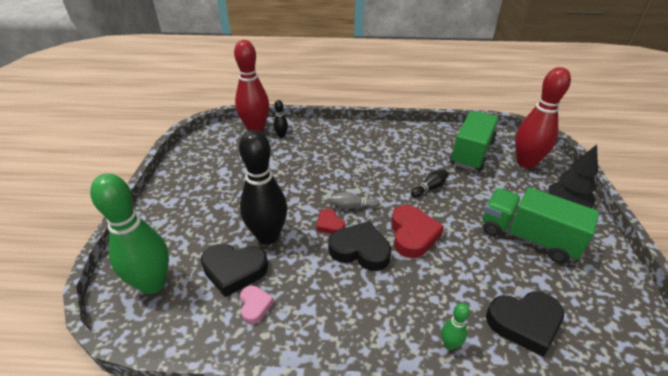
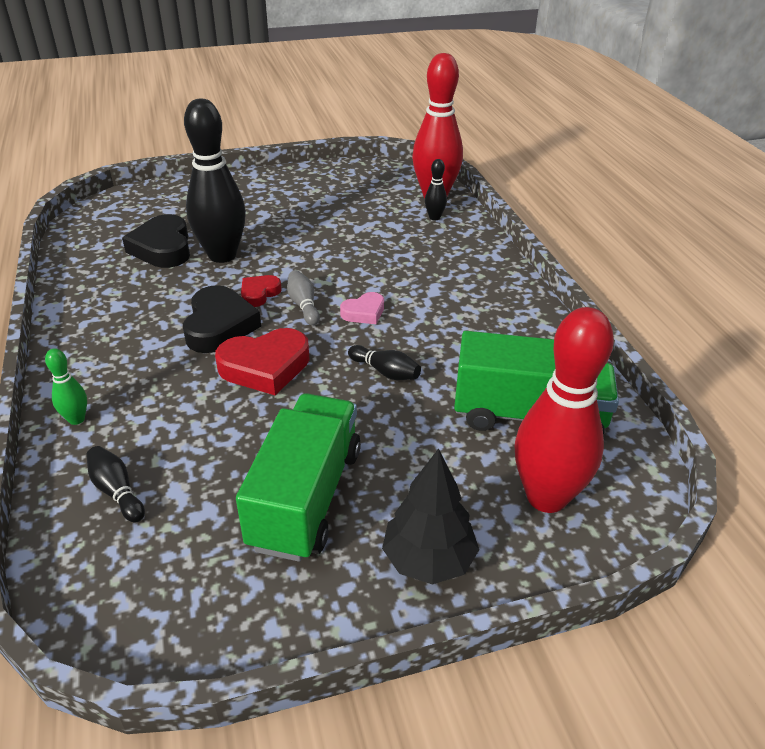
camera: 70 degrees right, 0 degrees up
green bowling pin [90,173,169,294] -> none
pink heart [240,286,274,324] -> pink heart moved to [340,292,384,324]
black heart [486,291,564,357] -> black bowling pin [86,446,145,522]

